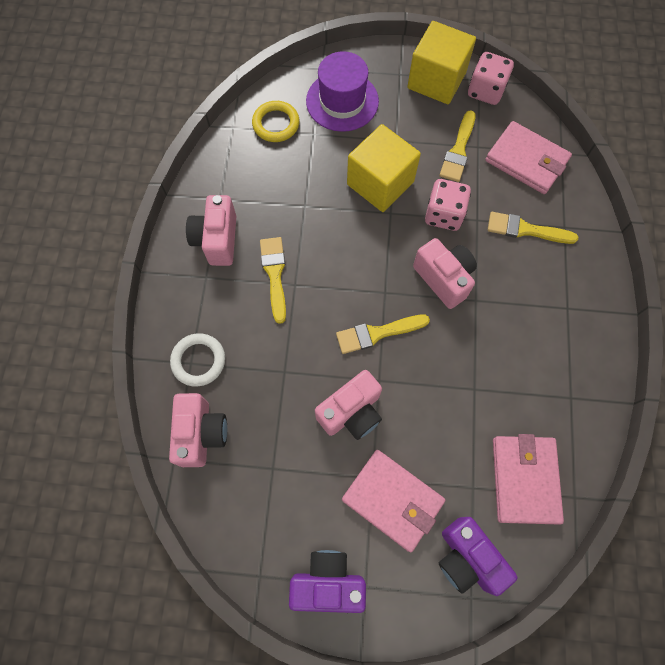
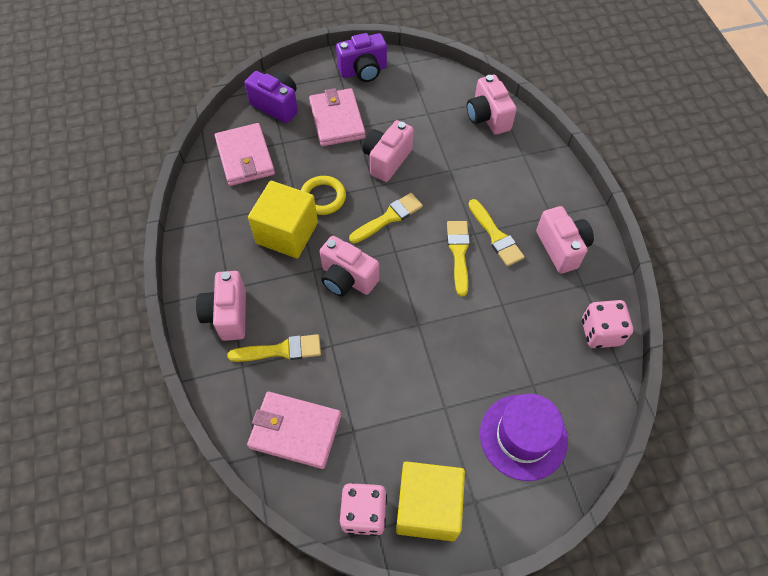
camera: 160 degrees right, 10 degrees down
white ring [170,333,225,387] -> none
yellow ring [252,101,299,142] -> yellow ring moved to [301,176,346,215]
pink wallet [342,450,445,552] -> pink wallet turned 60 degrees clockwise [309,88,366,146]
yellow cube [347,124,421,212] -> yellow cube moved to [248,181,318,258]
pink dice [425,179,471,231] -> pink dice moved to [582,300,633,348]
yellow brush [439,110,475,182] -> yellow brush moved to [447,221,470,296]
none -> pink camera [196,271,246,341]

